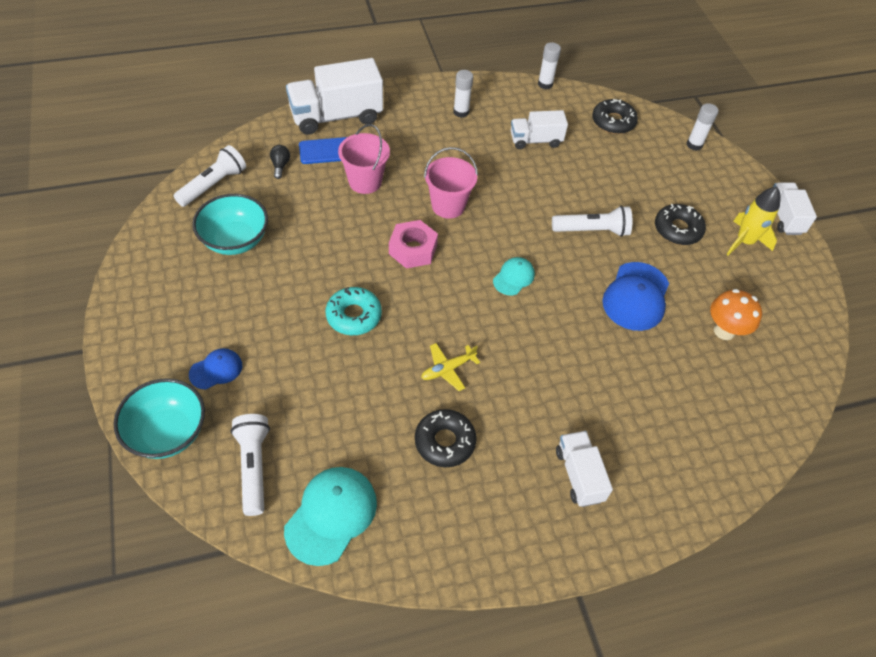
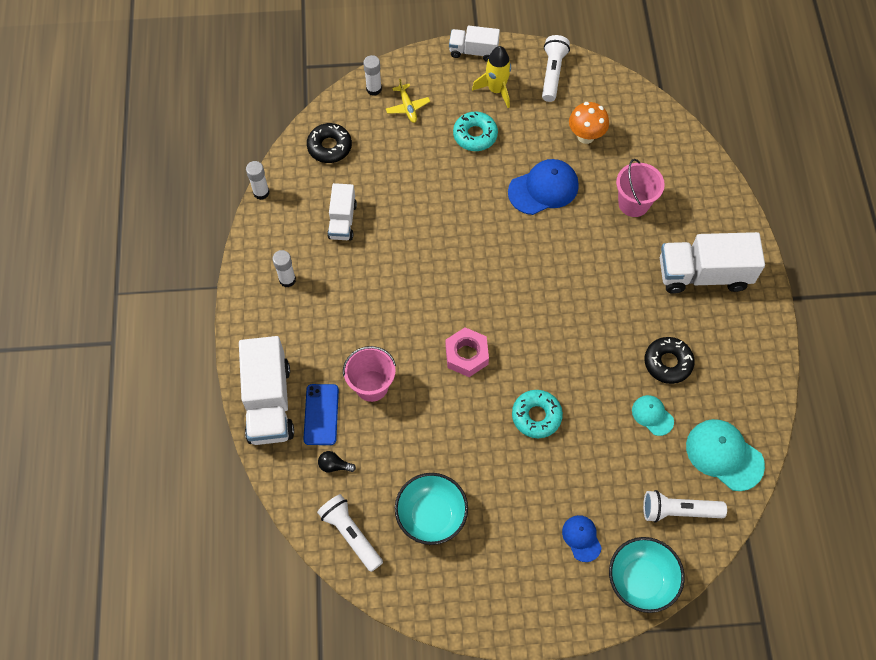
camera: 75 degrees left, 10 degrees up
yellow plane [421,343,480,391] -> yellow plane moved to [386,79,430,123]
pink bucket [424,147,478,219] -> pink bucket moved to [616,159,665,217]
turquoise cap [493,257,535,295] -> turquoise cap moved to [632,395,674,436]
white flashlight [552,206,632,237] -> white flashlight moved to [542,35,570,102]
white truck [556,431,613,507] -> white truck [660,232,765,294], size x1.73
blue cap [602,262,669,331] -> blue cap turned 60 degrees counterclockwise [508,159,579,215]
black donut [655,204,706,245] -> turquoise donut [453,112,498,151]

